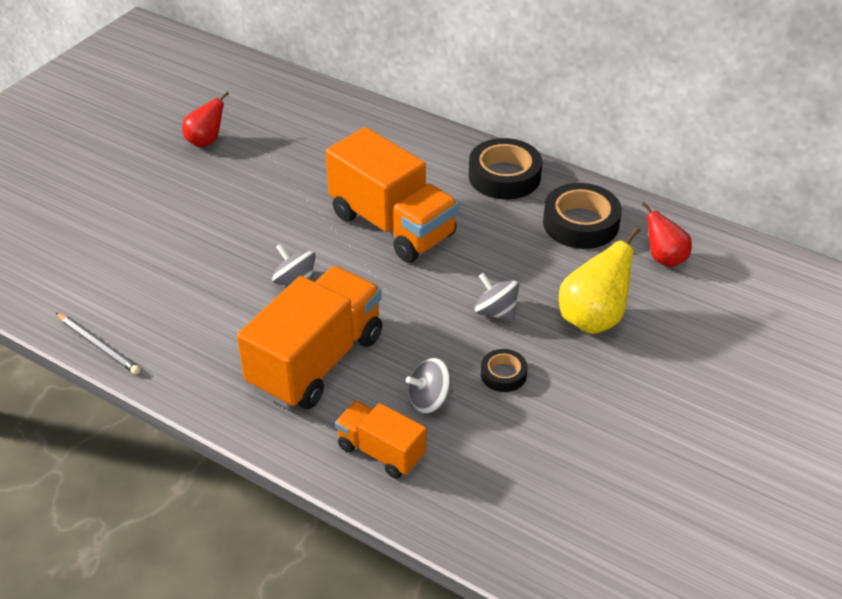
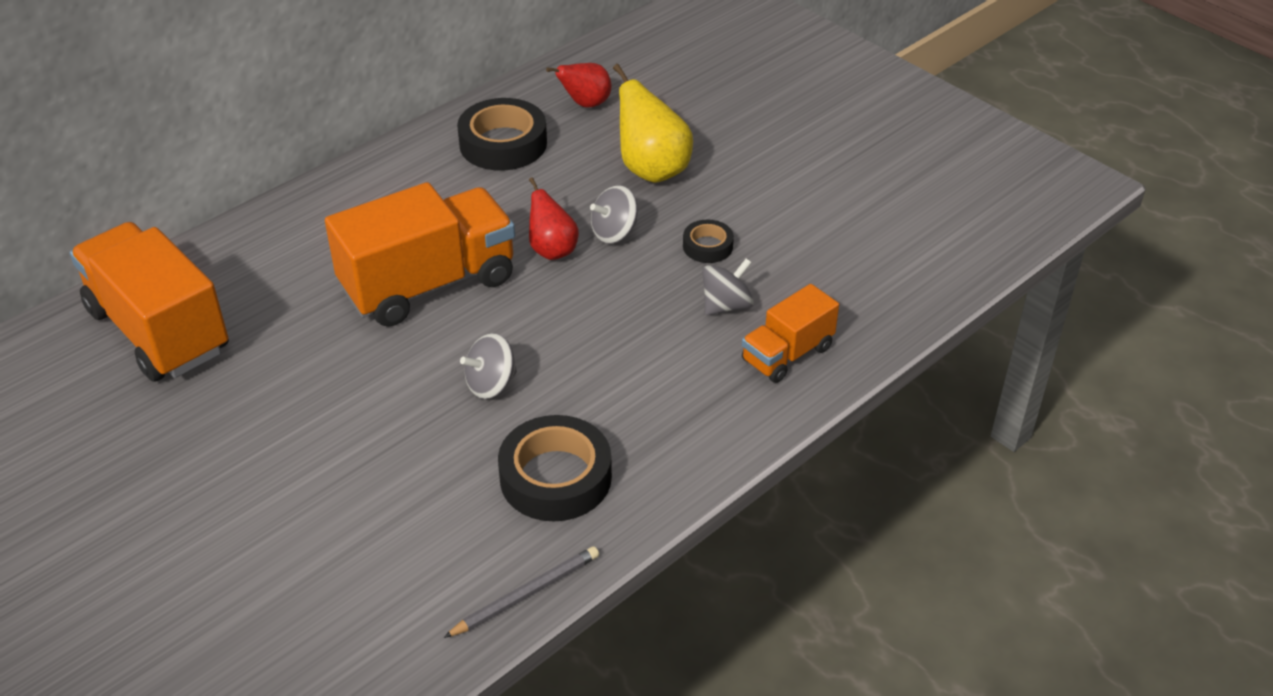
camera: 75 degrees left, 0 degrees up
red pear [182,92,229,147] -> red pear moved to [529,177,579,260]
orange truck [237,266,382,409] -> orange truck moved to [70,222,229,382]
grey spinning top [406,358,453,414] -> grey spinning top turned 120 degrees counterclockwise [702,258,754,315]
black tape [469,138,542,199] -> black tape moved to [498,415,612,521]

